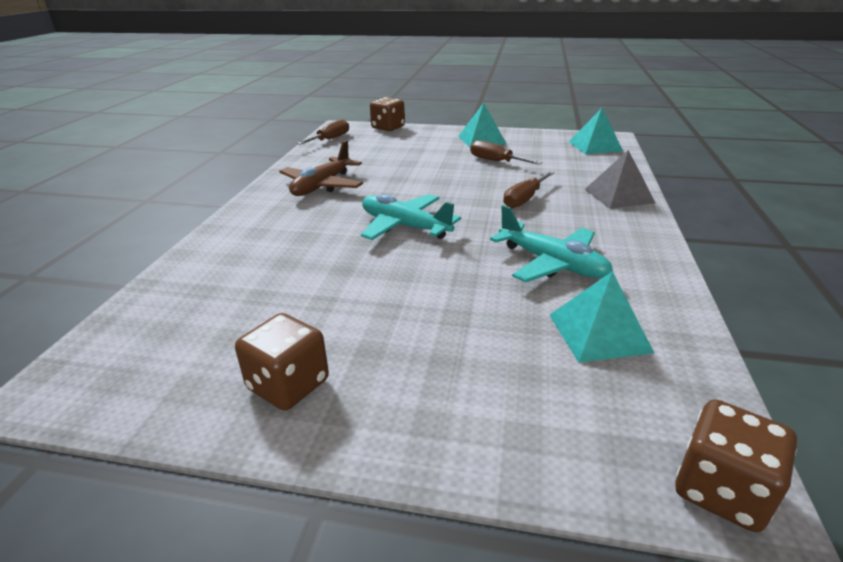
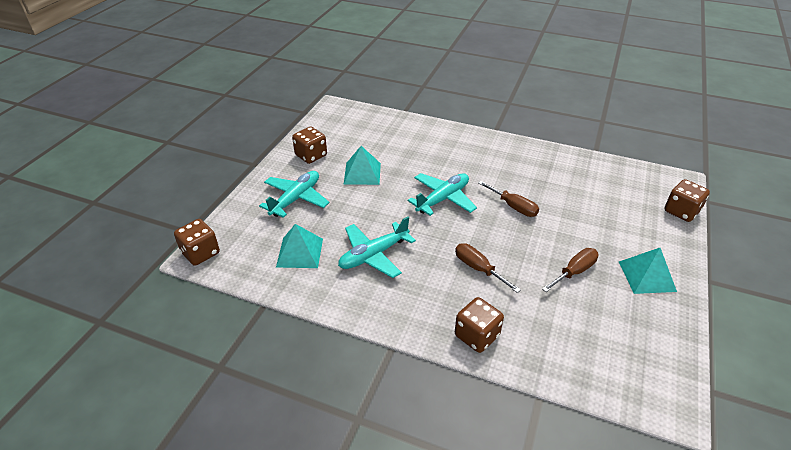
camera: 100 degrees right, 10 degrees up
brown plane [279,140,363,196] -> none
brown screwdriver [297,119,349,145] -> brown screwdriver moved to [478,181,539,217]
turquoise pyramid [569,108,623,154] -> turquoise pyramid moved to [344,146,381,185]
grey pyramid [585,150,655,209] -> brown dice [455,297,504,353]
none -> turquoise plane [259,171,330,218]

